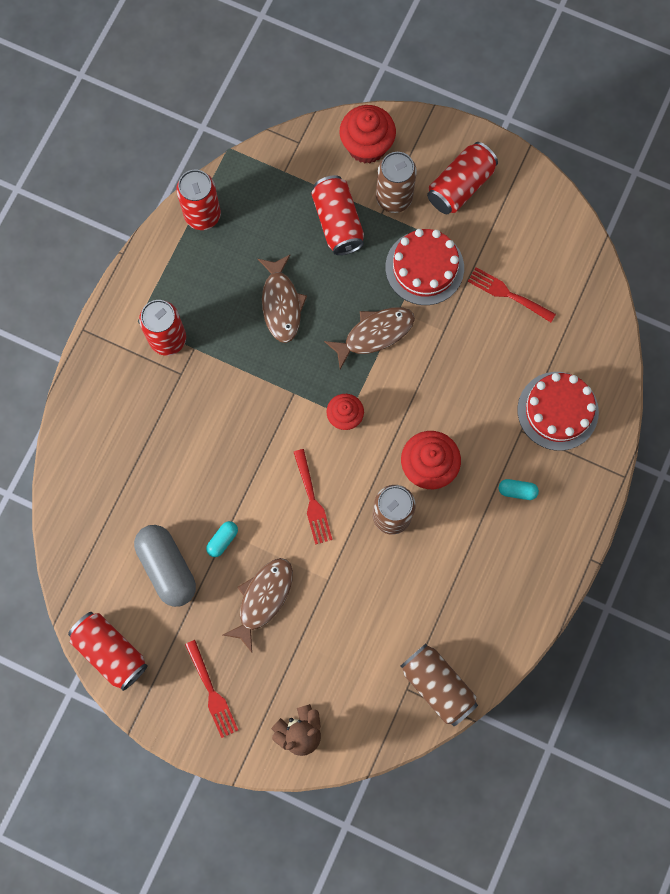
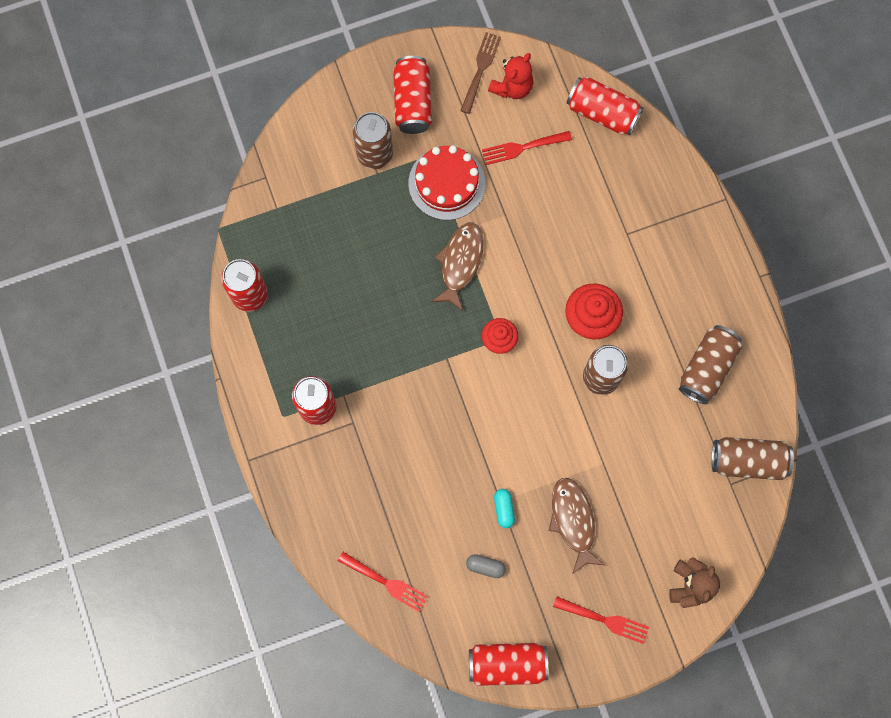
camera: 45 degrees left, 0 degrees up
grey capsule [134,525,196,607] -> grey capsule [466,554,506,578], size x0.47
brown fish [258,254,307,343] -> none
red fork [294,449,333,545] -> red fork moved to [338,552,428,612]
red can [311,175,364,255] -> red can moved to [567,76,644,136]
red cupcake [340,105,396,163] -> none
turquoise capsule [499,479,539,500] -> none
red cake [518,372,599,451] -> none
none -> brown fork [460,32,501,114]
none -> red teddy bear [488,53,533,99]
none -> brown can [679,325,742,404]

